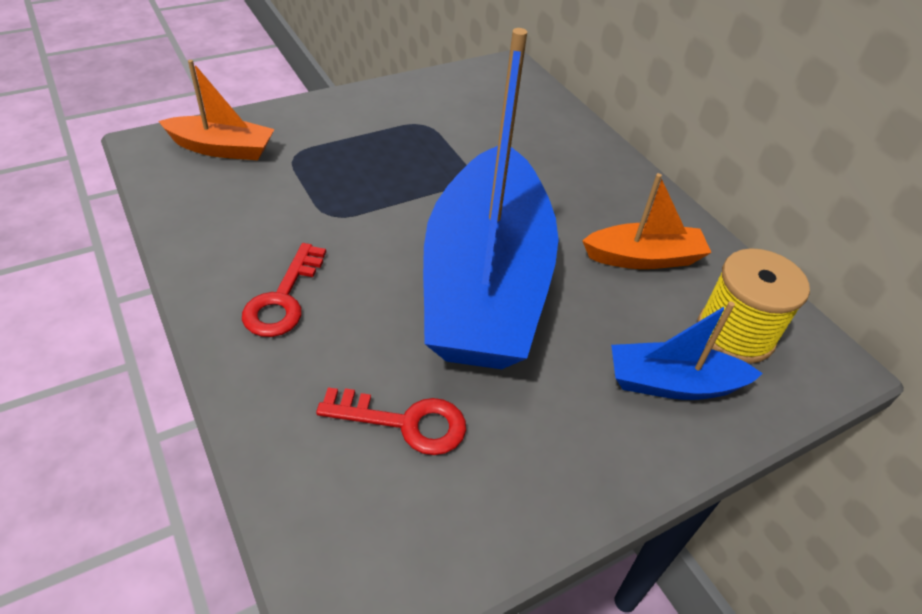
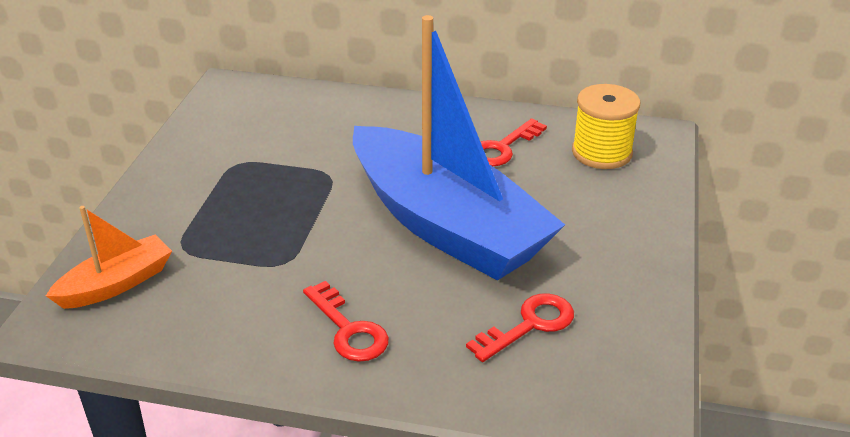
camera: 45 degrees left, 10 degrees down
orange boat [582,173,712,269] -> red key [481,118,547,166]
blue boat [611,301,763,400] -> none

